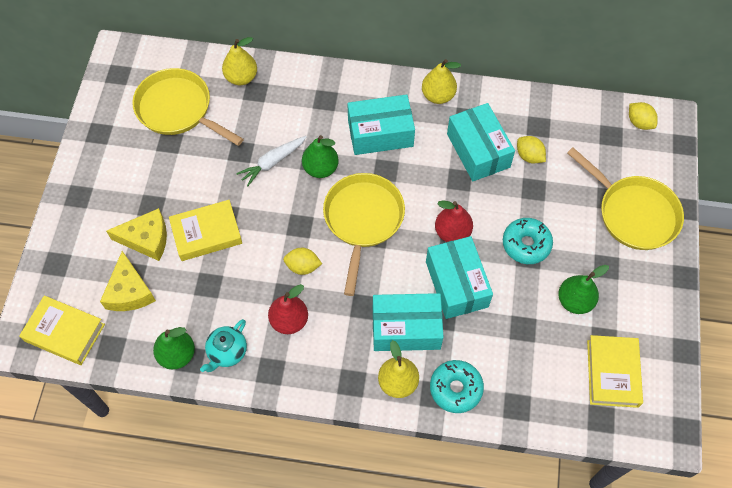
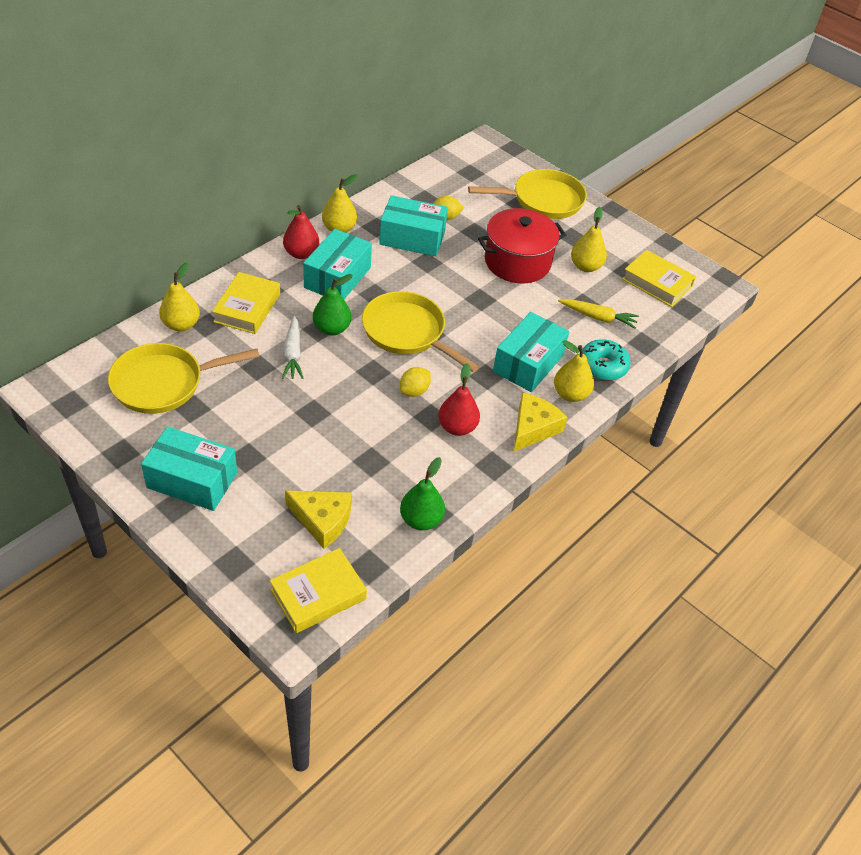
camera: 60 degrees left, 15 degrees down
yellow cheese [106,208,167,261] -> yellow cheese moved to [514,393,568,452]
yellow book [169,200,242,261] -> yellow book moved to [212,272,280,334]
turquoise teapot [200,319,247,372] -> none
turquoise box [426,236,493,319] -> turquoise box moved to [141,426,237,511]
red pear [435,200,473,242] -> red pear moved to [283,205,319,259]
turquoise donut [503,218,553,264] -> red pot [478,208,566,283]
green pear [558,265,609,314] -> yellow pear [571,207,607,272]
yellow lemon [629,102,658,130] -> none
none -> yellow carrot [558,299,639,328]

